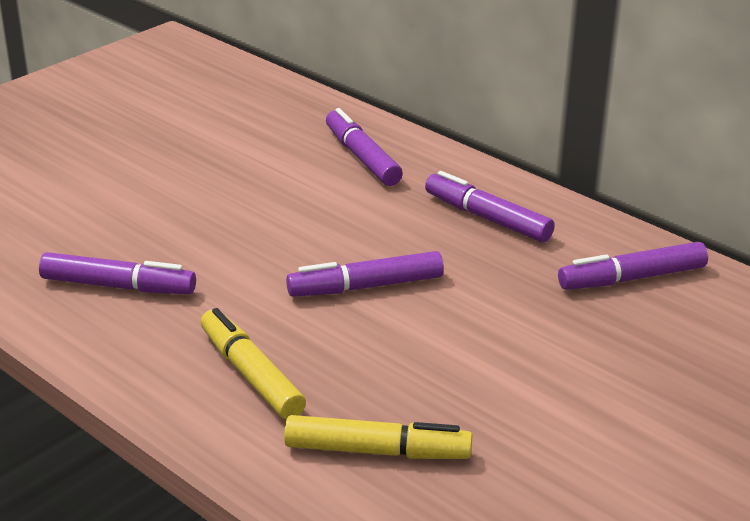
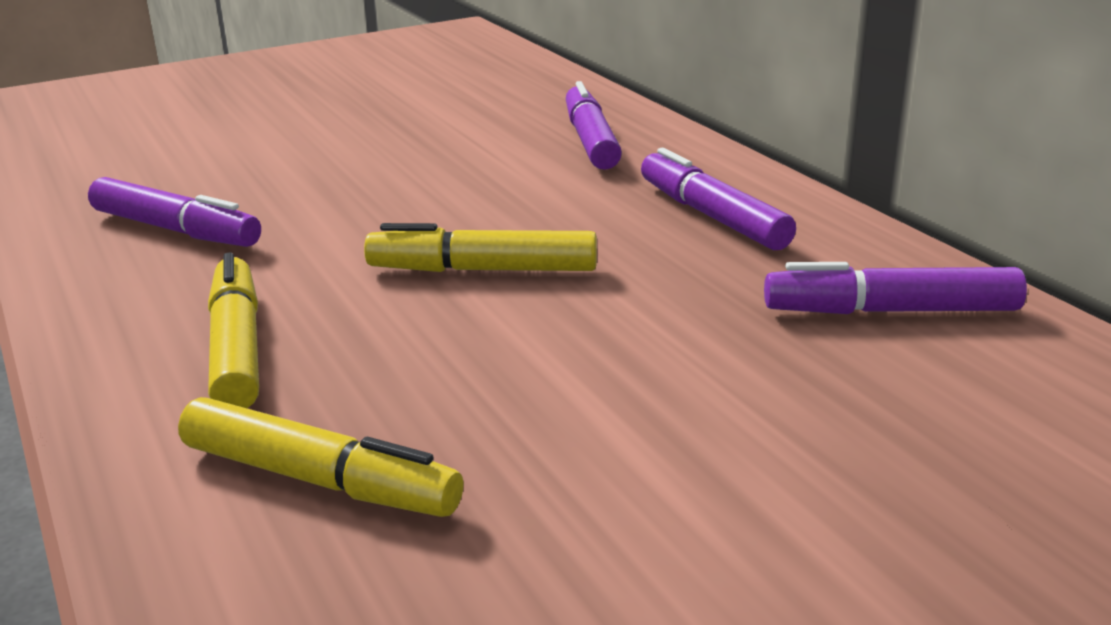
camera: 20 degrees right, 5 degrees down
purple marker [286,251,444,297] -> yellow marker [364,223,597,272]

